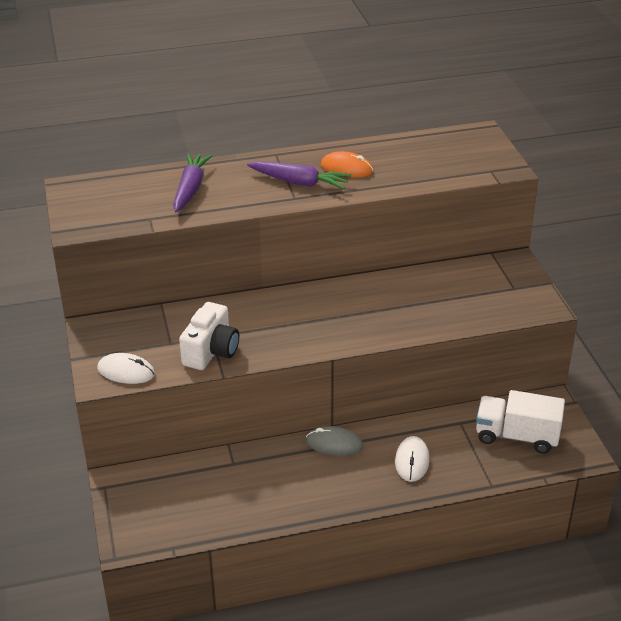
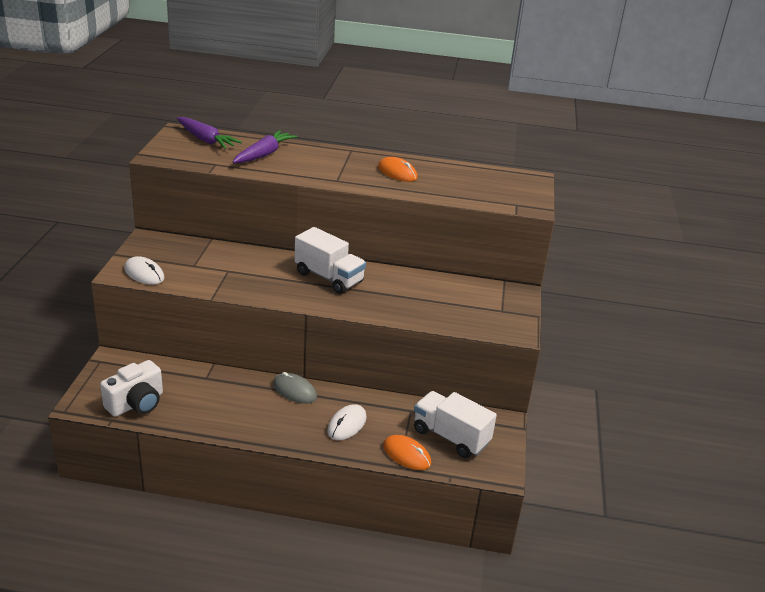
camera: 20 degrees right, 5 degrees down
white camera [179,302,239,370] -> white camera moved to [100,360,163,417]
purple carrot [247,161,351,189] -> purple carrot moved to [177,117,242,149]
none -> white truck [295,227,366,294]
none -> orange mouse [383,435,431,470]

